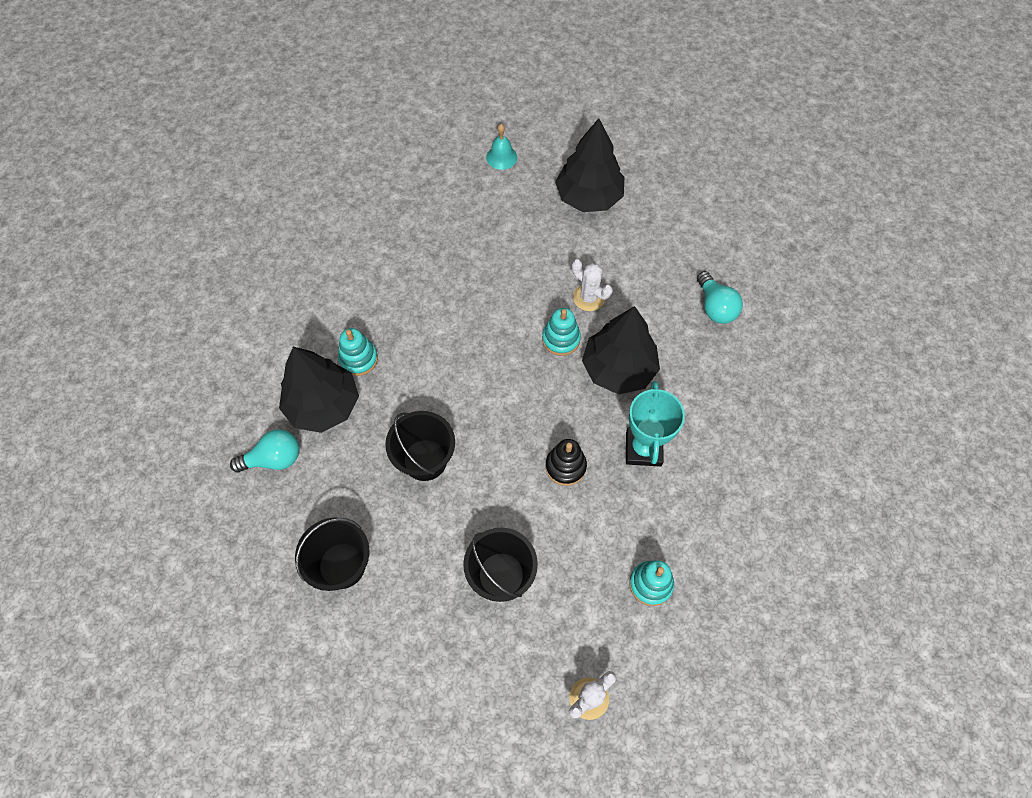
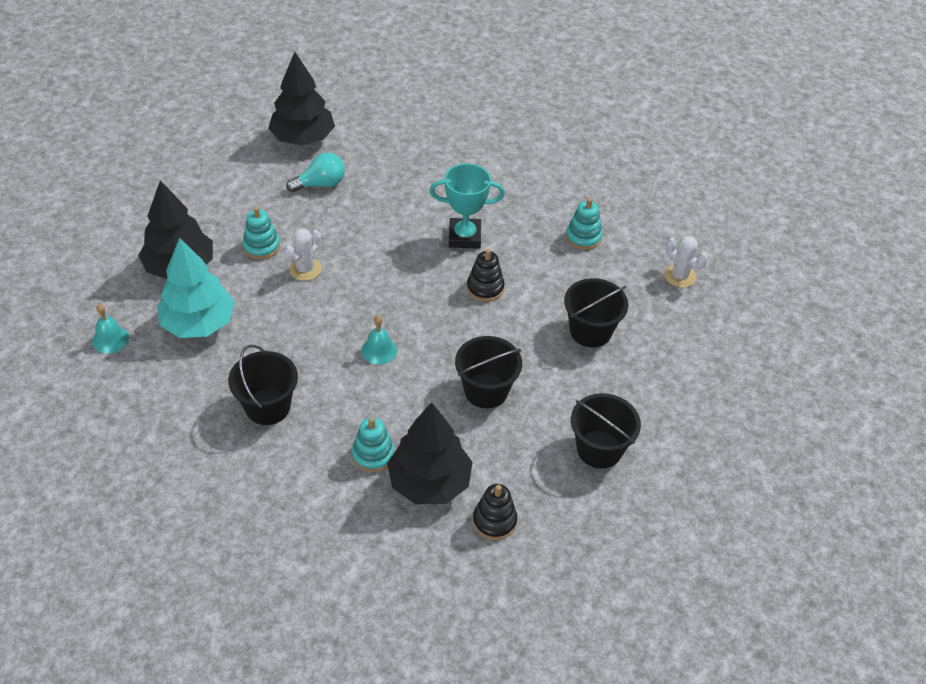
camera: 95 degrees left, 15 degrees down
turquoise light bulb [230,429,299,473] -> black stacking toy [473,484,517,540]
turquoise stacking toy [542,308,581,356] -> turquoise stacking toy moved to [242,207,280,260]
black tree [582,306,660,395] -> black tree moved to [268,52,335,146]
none -> turquoise tree [157,238,235,338]
none -> black bucket [228,345,298,425]
none -> turquoise bell [361,316,397,365]

